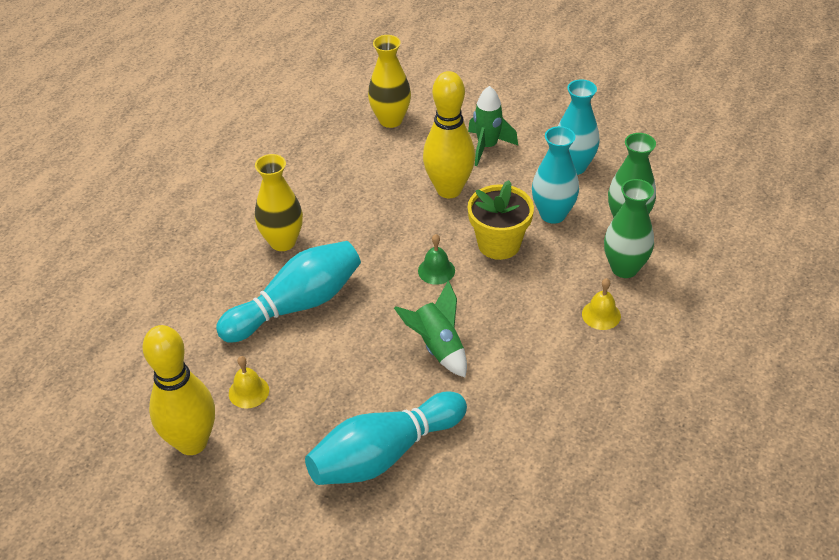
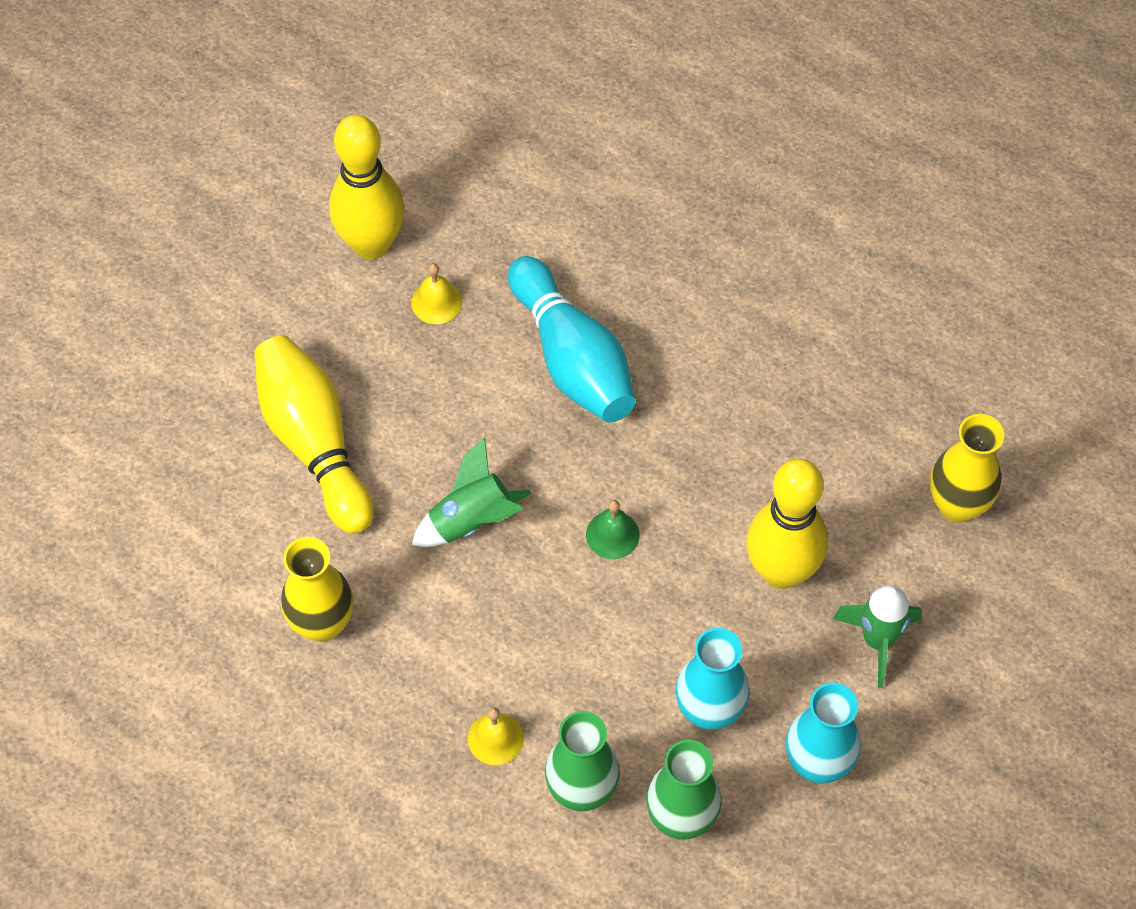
camera: 95 degrees right, 15 degrees up
yellow vase [255,154,303,251] -> yellow vase moved to [281,537,353,642]
turquoise bowling pin [305,391,467,485] -> yellow bowling pin [254,335,374,534]
yellow flower pot [468,180,534,260] -> none

